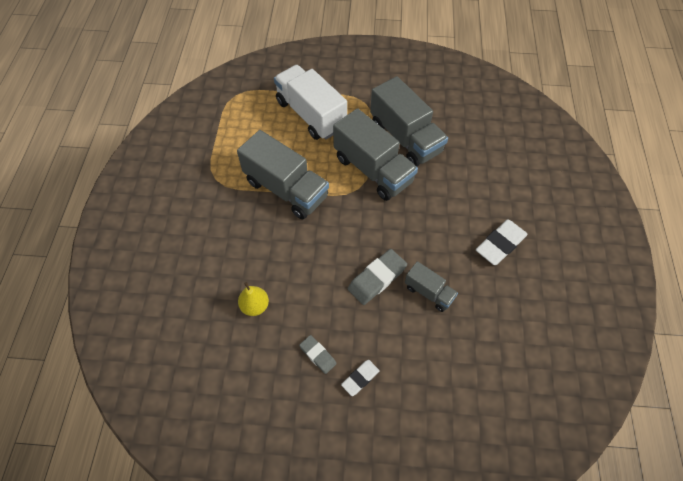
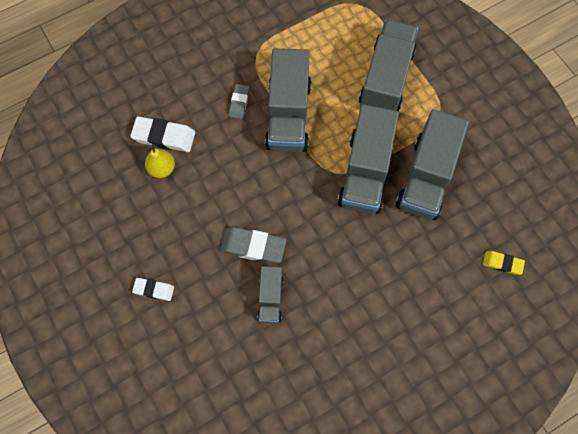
camera: 55 degrees right, 10 degrees up
white truck [274,65,347,140] -> grey truck [359,19,418,111]
grey eraser [299,335,337,374] -> grey eraser moved to [229,84,250,119]
white eraser [476,220,528,265] -> white eraser moved to [130,116,195,152]
none -> yellow eraser [483,251,525,275]

